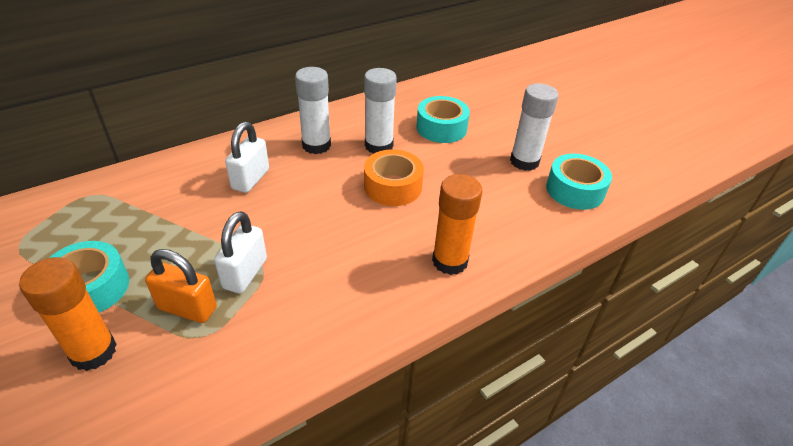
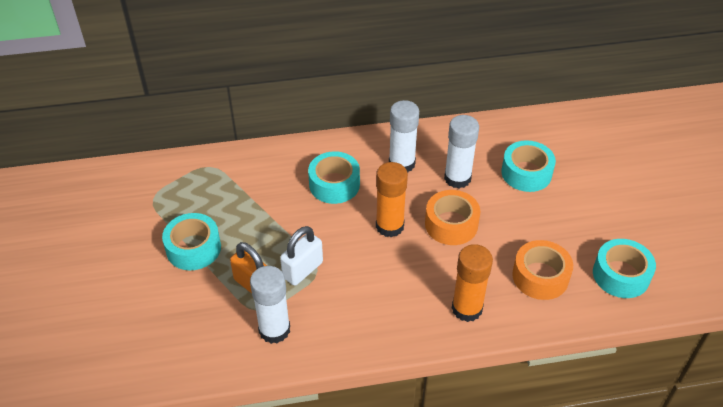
camera: 25 degrees right, 5 degrees up
orange glue stick [19,257,117,371] -> orange glue stick moved to [376,162,408,237]
white padlock [225,122,269,193] -> turquoise tape [308,151,360,204]
white glue stick [510,83,558,171] -> white glue stick moved to [250,266,290,344]
none -> orange tape [512,240,573,300]

